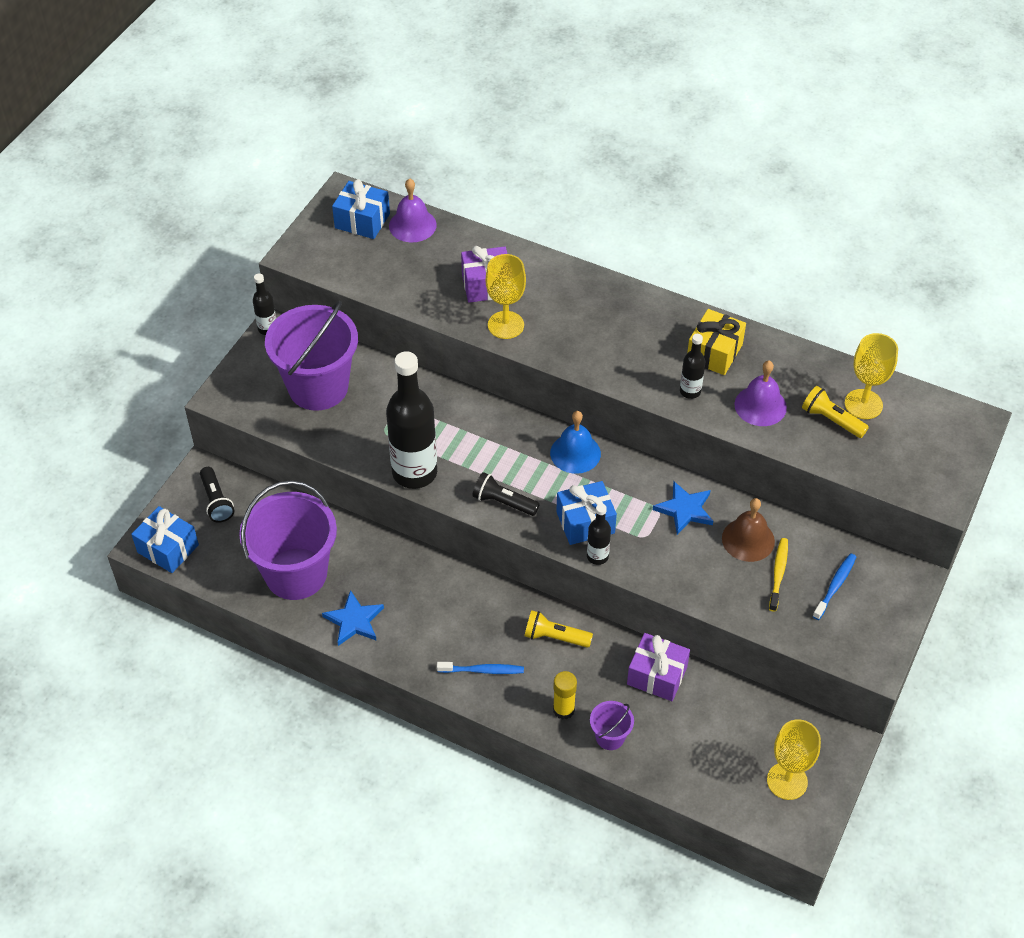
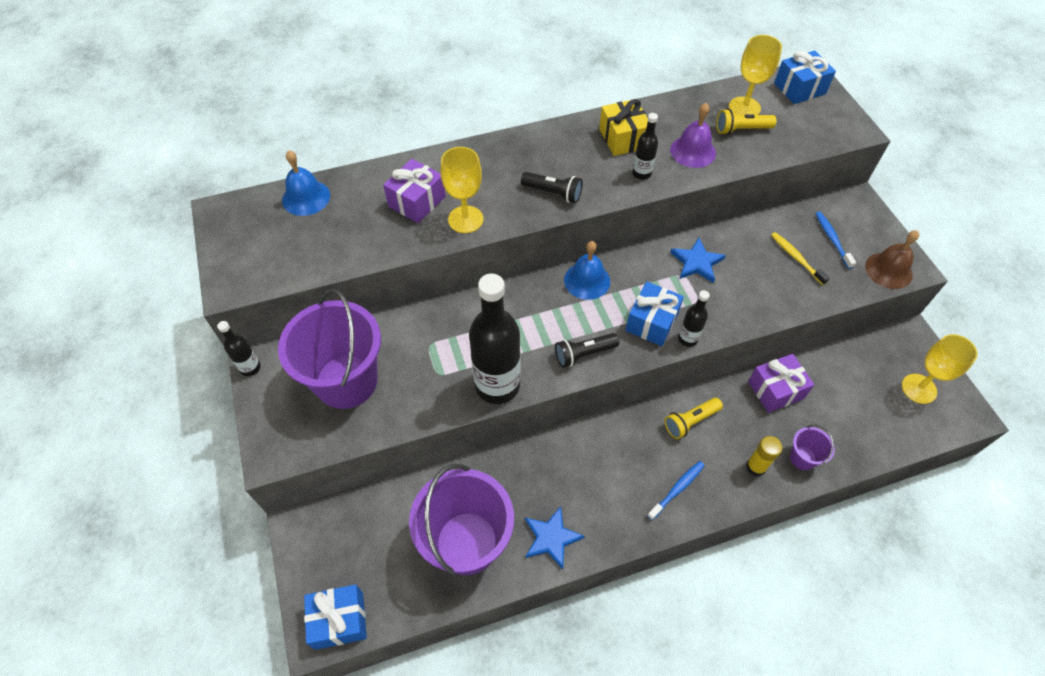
camera: 45 degrees left, 5 degrees up
black flashlight [200,467,234,523] -> black flashlight moved to [521,172,583,203]
blue gift [332,179,390,239] -> blue gift moved to [774,50,836,104]
purple bell [389,178,437,242] -> blue bell [282,150,330,216]
brown bell [722,498,775,562] -> brown bell moved to [865,230,919,289]

